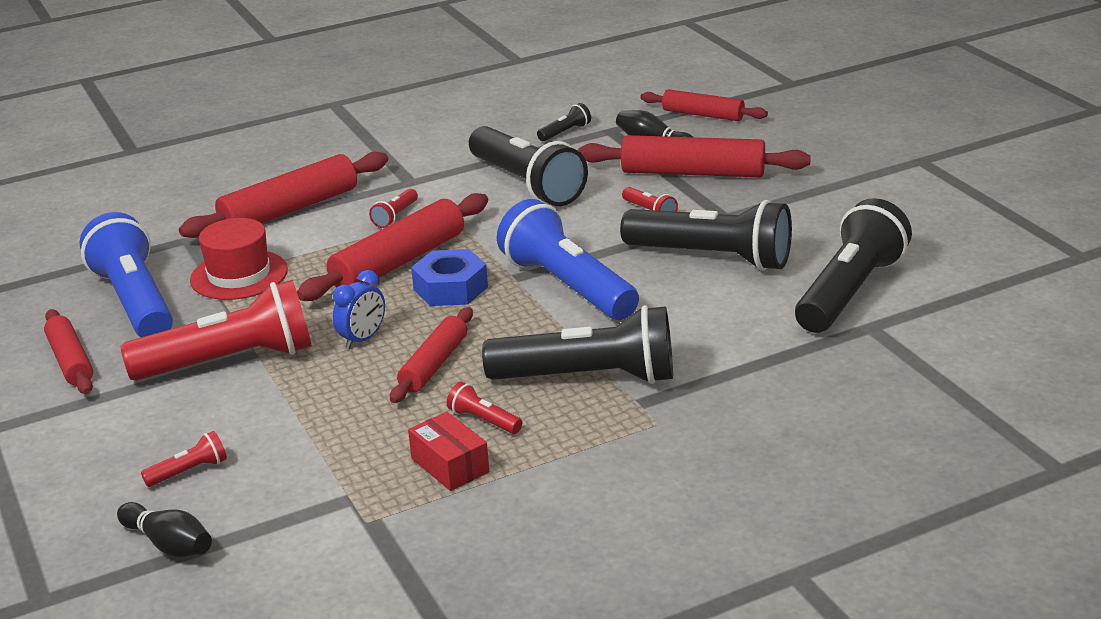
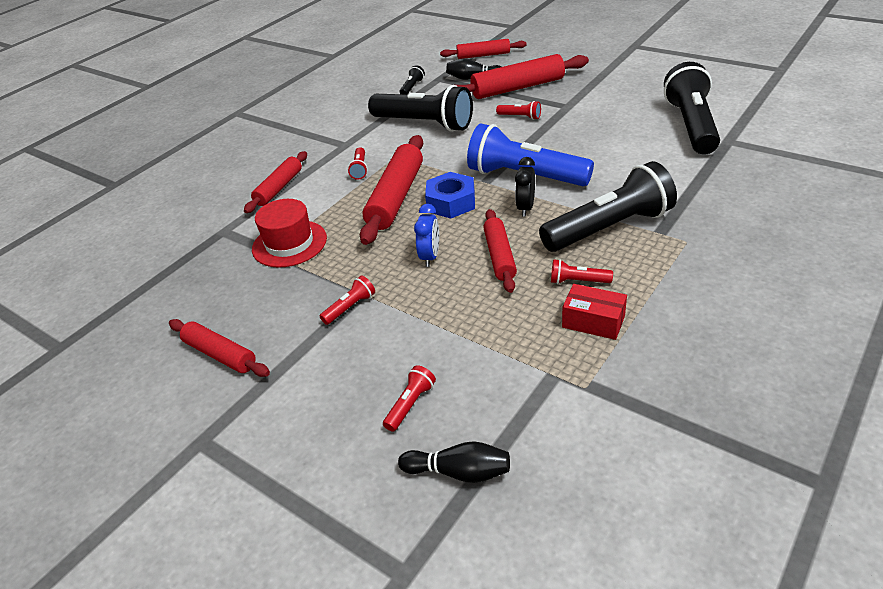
camera: 25 degrees left, 10 degrees up
blue flashlight [80,212,173,337] -> none
red flashlight [121,280,312,381] -> red flashlight [320,276,375,325], size x0.41
red rolling pin [179,152,388,238] -> red rolling pin [244,151,307,213], size x0.62
black flashlight [620,200,792,271] -> none
none -> black clock [515,157,535,217]

